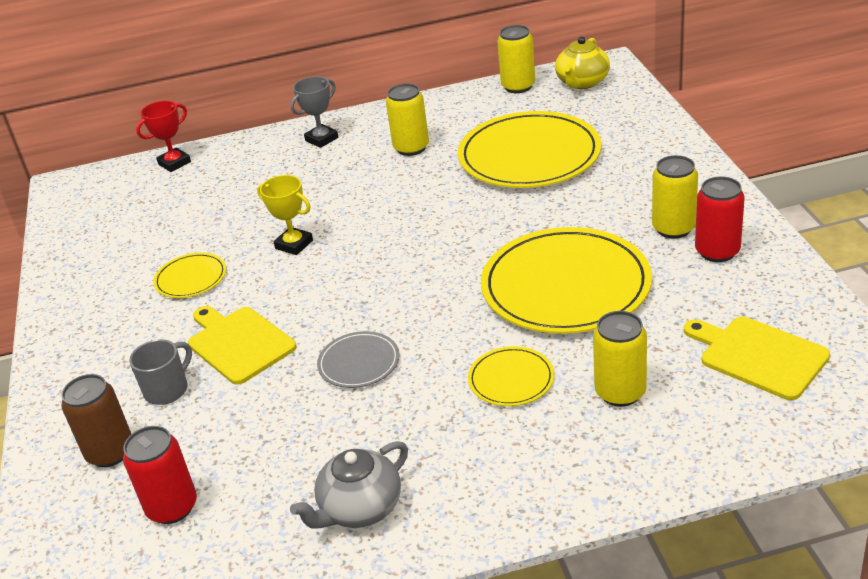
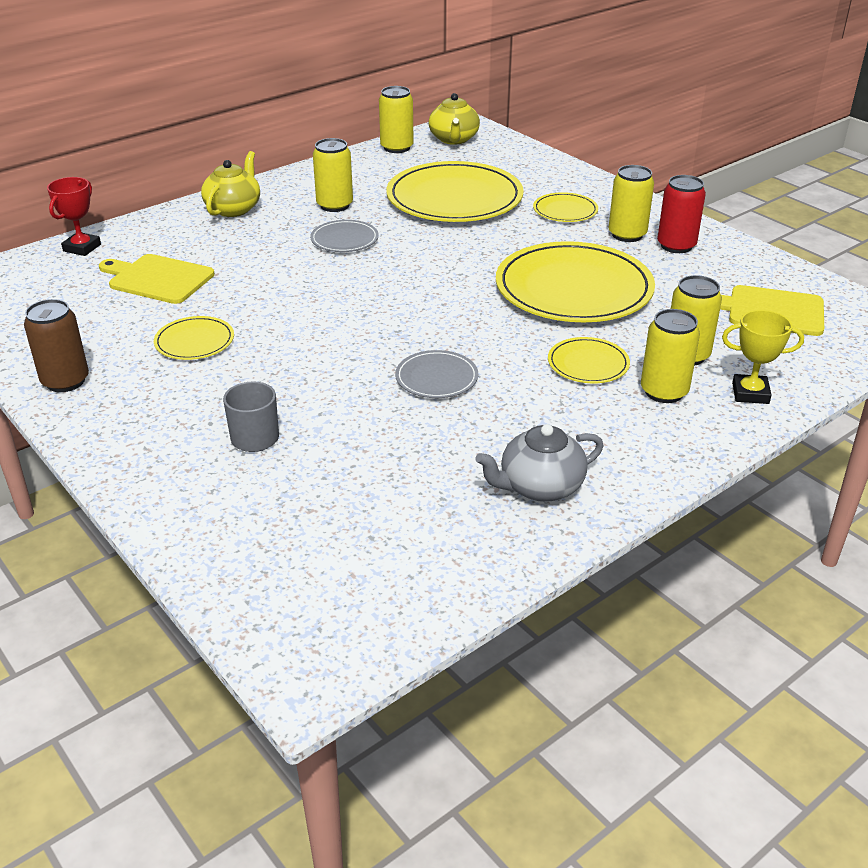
camera: 30 degrees left, 0 degrees up
brown can [61,374,131,467] -> brown can moved to [24,299,89,392]
red can [123,426,197,524] -> none
yellow cutting board [188,306,296,385] -> yellow cutting board moved to [99,254,215,304]
yellow trophy [257,175,313,255] -> yellow trophy moved to [722,310,804,404]
grey trophy [290,76,338,148] -> yellow teapot [201,151,260,217]
grey teapot [290,441,408,529] -> grey teapot turned 45 degrees clockwise [476,424,603,502]
none -> grey plate [310,220,379,252]
none -> yellow plate [533,192,598,222]
none -> yellow can [641,309,700,403]

